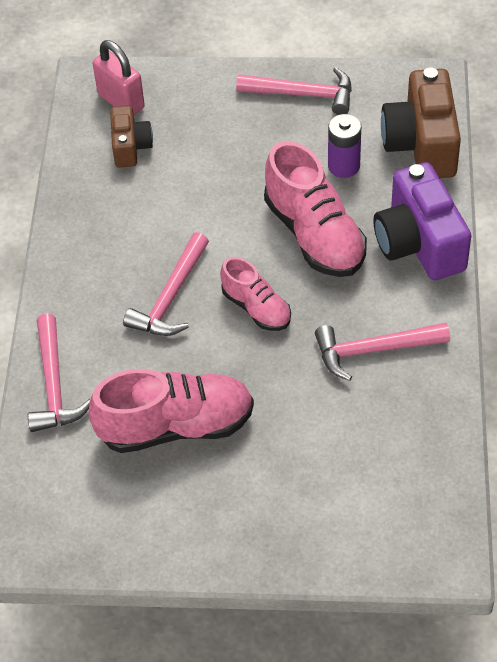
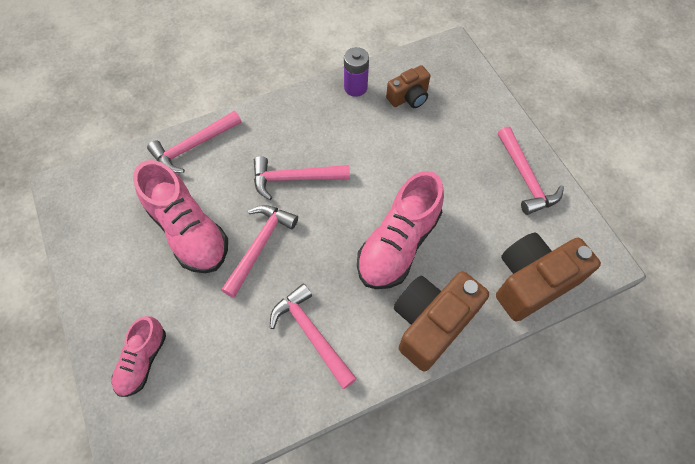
camera: 60 degrees right, 10 degrees up
pink padlock [93,40,145,115] -> none
pink shoe [220,257,291,331] -> pink shoe moved to [112,316,166,397]
purple battery [328,114,361,178] -> purple battery moved to [344,47,369,97]
purple camera [373,162,471,280] -> brown camera [394,271,489,371]
none -> pink hammer [221,205,298,298]

